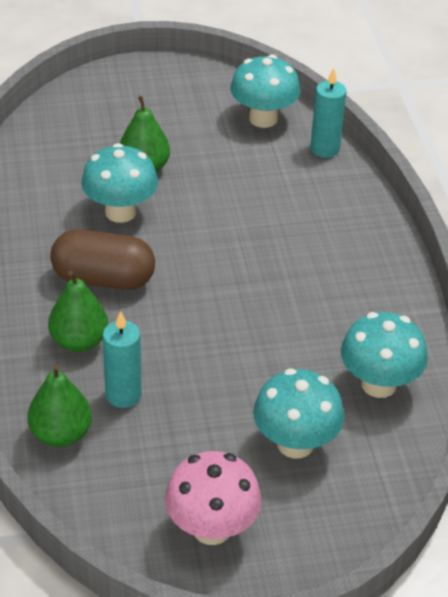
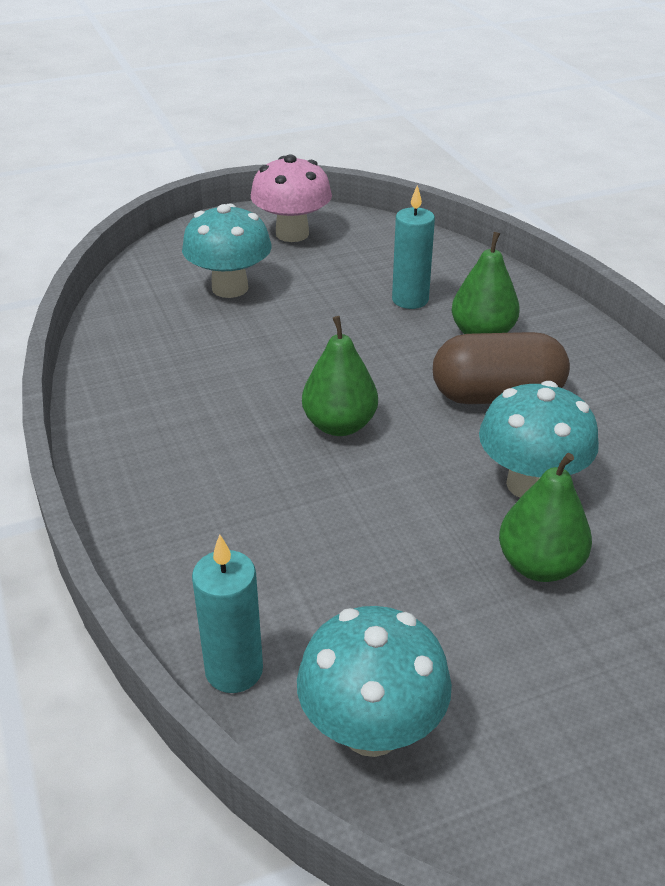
camera: 170 degrees right, 5 degrees down
green pear [27,365,92,447] -> green pear moved to [302,316,378,436]
turquoise mushroom [341,312,428,398] -> none

